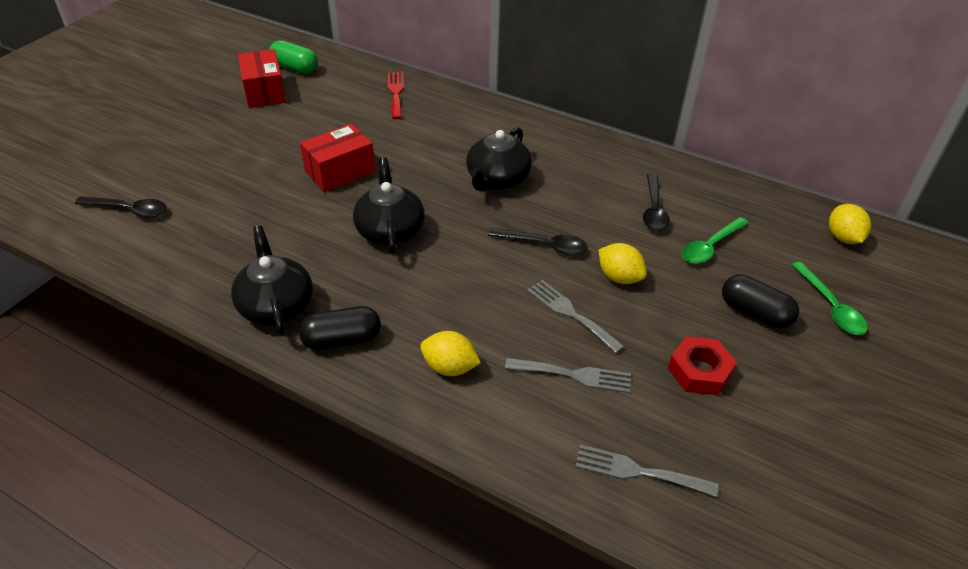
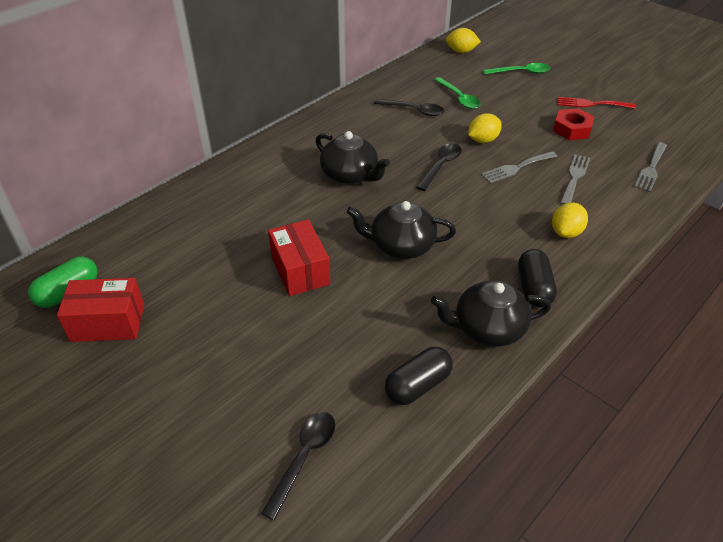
camera: 75 degrees left, 0 degrees up
red fork [388,72,404,119] -> red fork moved to [557,97,636,109]
black capsule [722,274,799,328] -> black capsule moved to [385,347,453,405]

